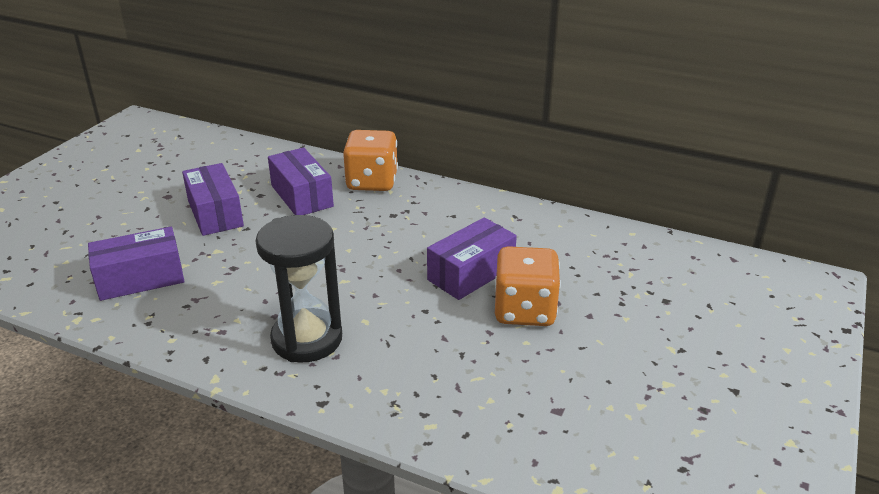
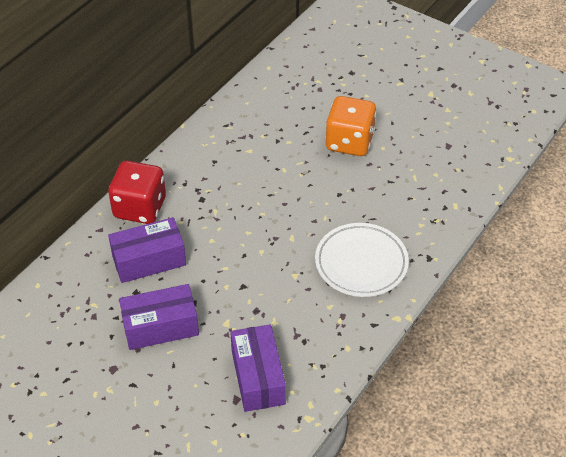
camera: 80 degrees left, 15 degrees up
black hourglass [256,215,342,362] -> white plate [315,223,409,297]
orange dice [343,130,398,191] -> red dice [108,161,166,224]
purple box [427,217,517,300] -> none

